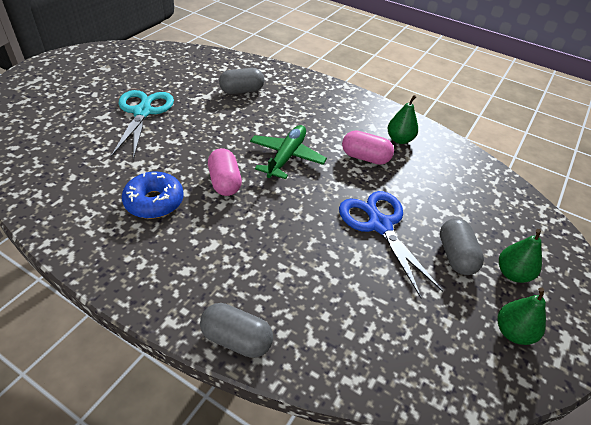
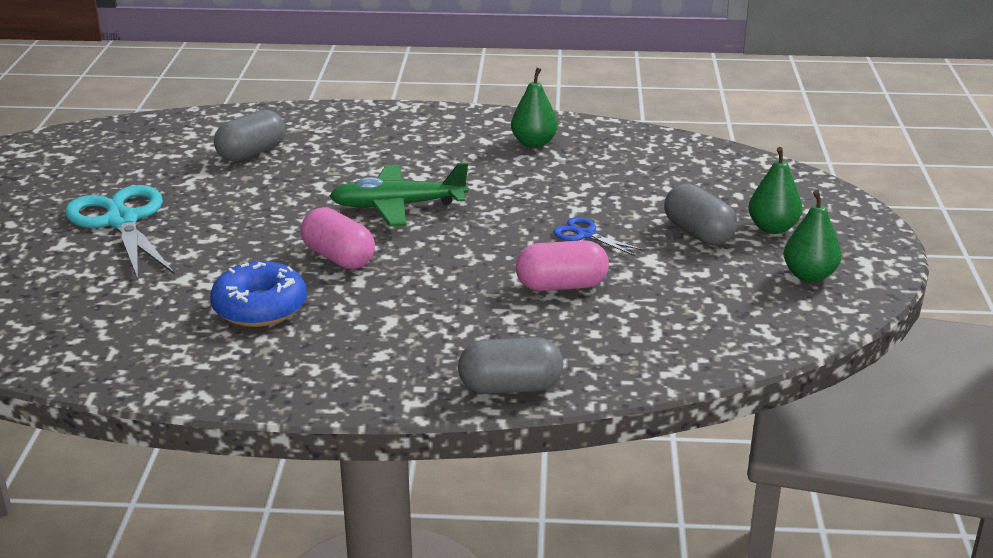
camera: 25 degrees left, 15 degrees down
green plane [250,125,327,179] -> green plane turned 90 degrees counterclockwise [329,163,468,226]
blue scissors [339,191,443,298] -> blue scissors [553,217,644,256], size x0.49
pink capsule [342,130,394,165] -> pink capsule moved to [516,240,609,291]

